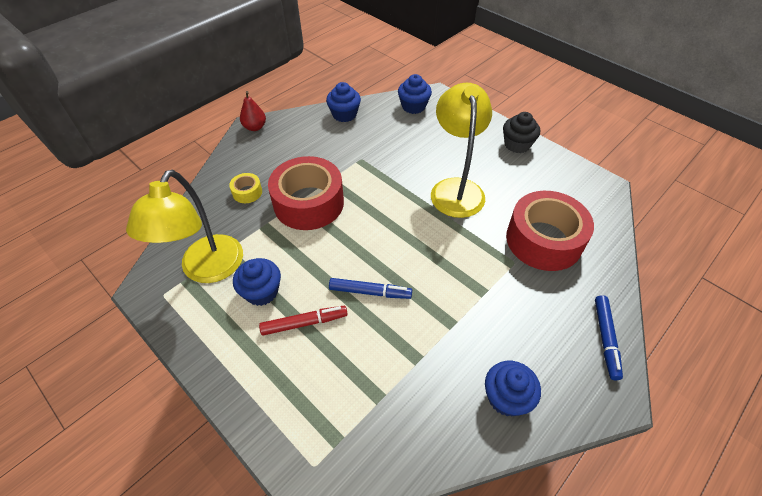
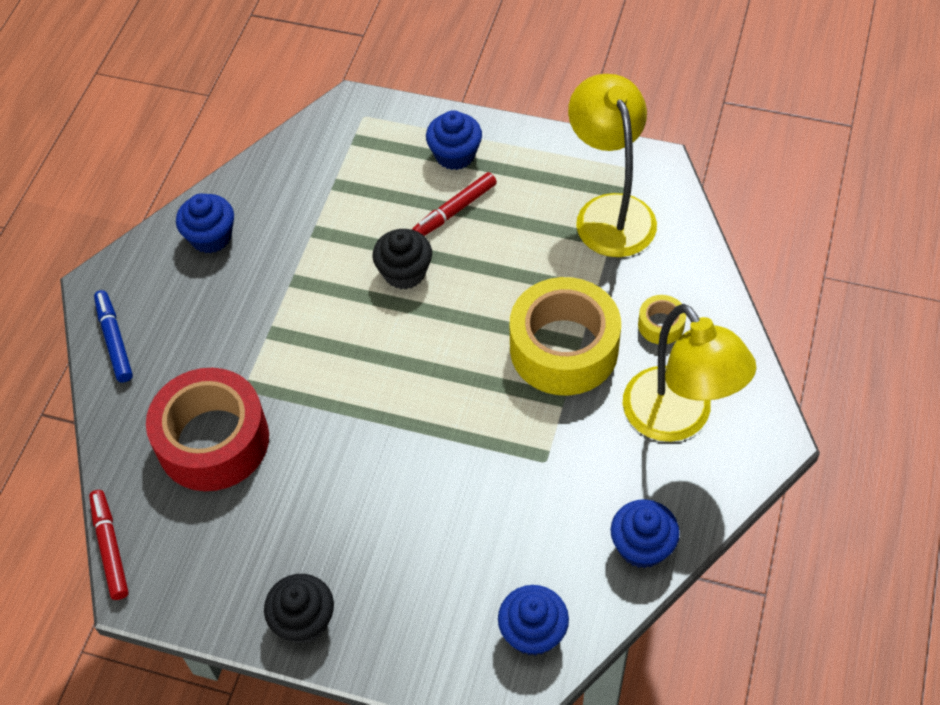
camera: 155 degrees right, 5 degrees up
blue cupcake [233,258,281,306] -> blue cupcake moved to [426,110,482,170]
red pear [240,91,266,131] -> none
red tape [268,156,344,230] -> yellow tape [510,277,621,395]
blue marker [329,278,412,299] -> black cupcake [373,229,432,289]
yellow lamp [431,83,492,218] -> yellow lamp moved to [623,304,756,442]
none -> red marker [89,490,129,600]

